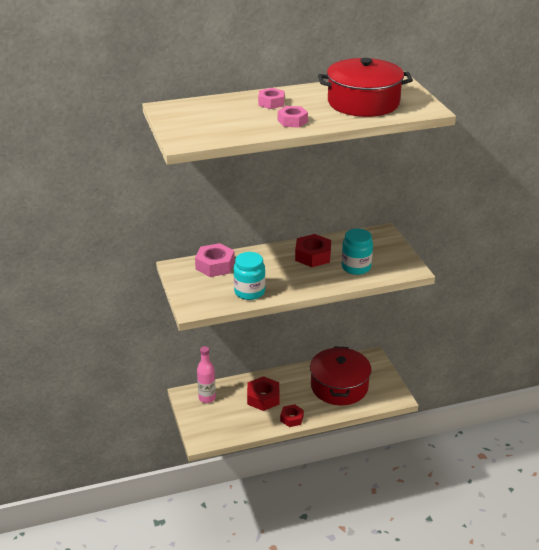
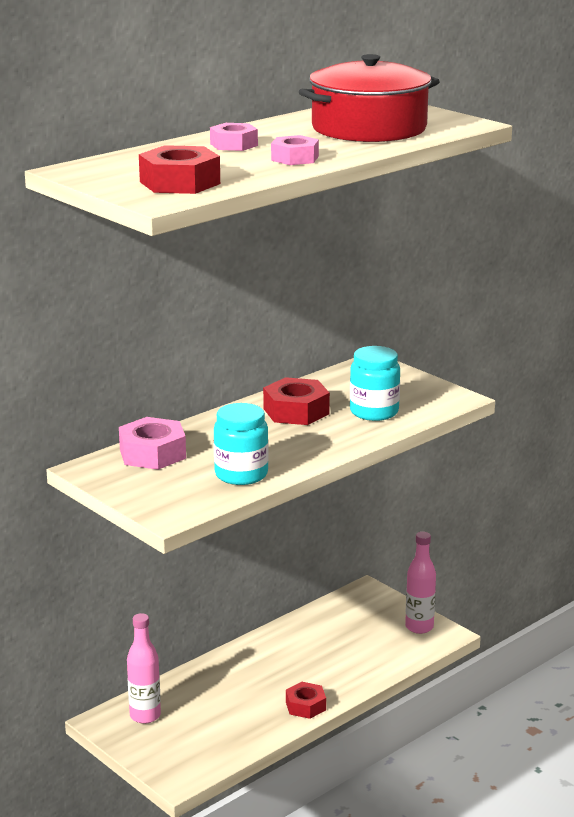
camera: 25 degrees left, 10 degrees down
red nut [247,376,279,411] -> red nut moved to [139,145,220,194]
red pot [310,346,371,405] -> none
none -> pink bottle [405,532,436,634]

